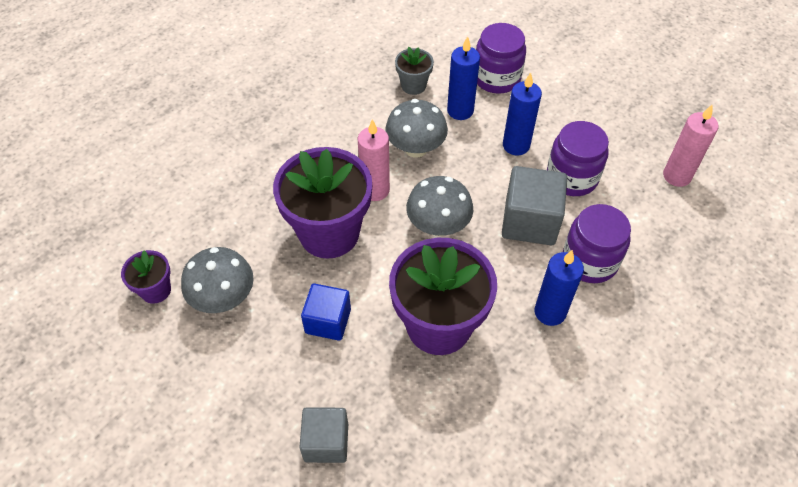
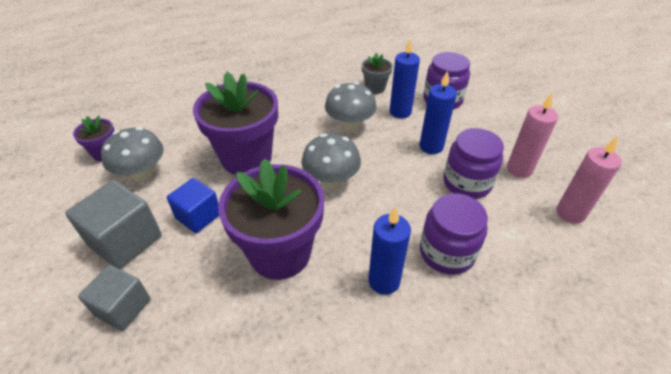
camera: 25 degrees right, 10 degrees down
pink candle [358,119,390,201] -> pink candle moved to [507,92,558,178]
grey cube [502,166,567,245] -> grey cube moved to [65,180,162,269]

